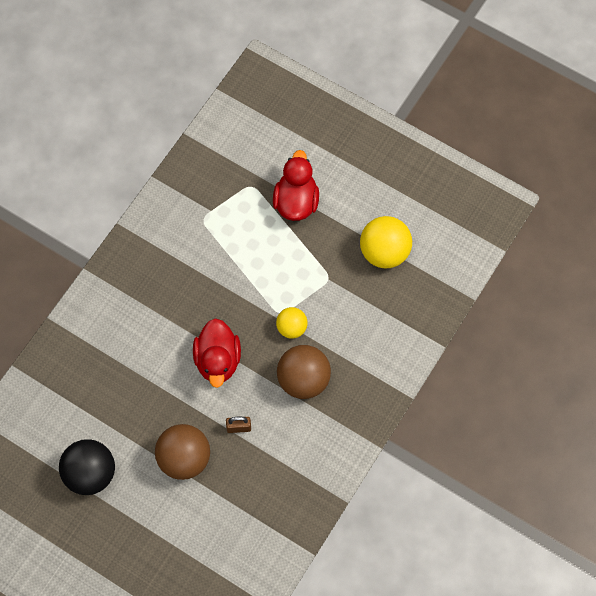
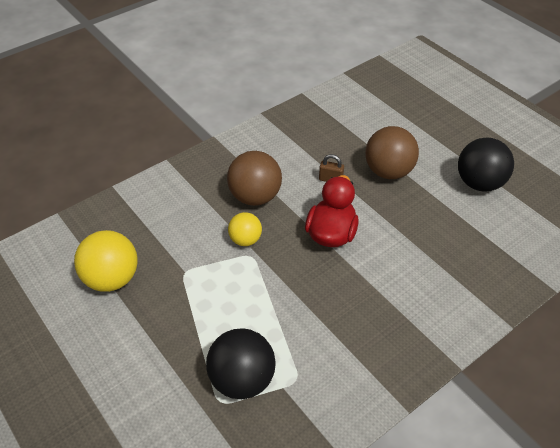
camera: 160 degrees left, 20 degrees down
red duck [273,150,319,221] -> none
none -> black ball [206,328,276,399]

